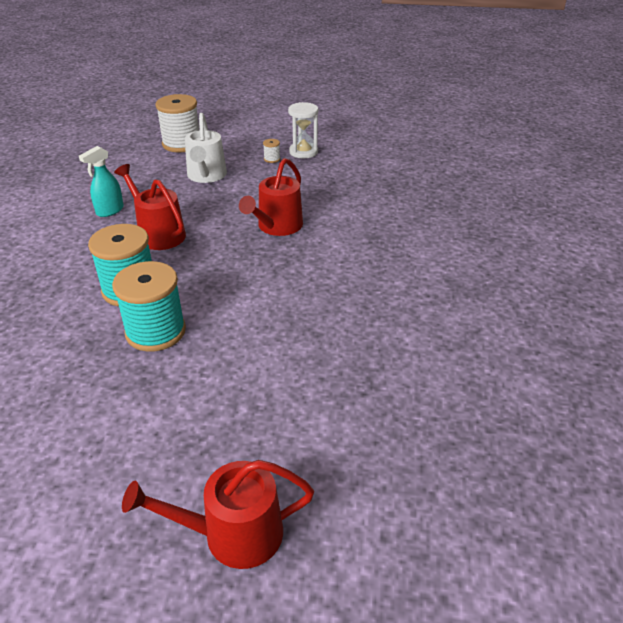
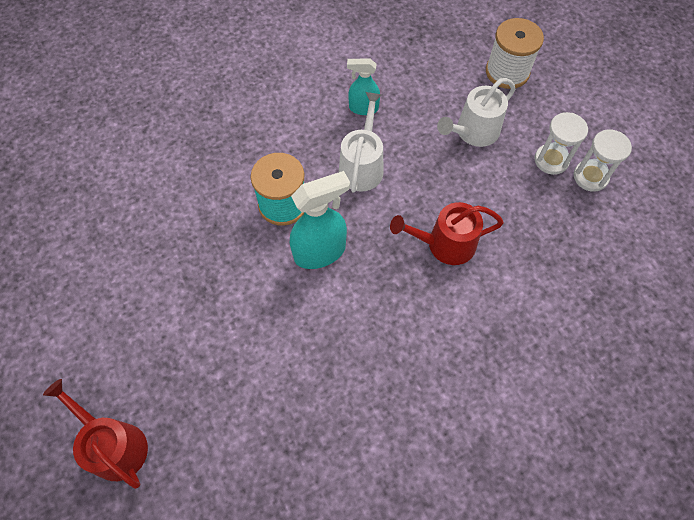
camera: 55 degrees right, 25 degrees up
turquoise spool [112,261,186,352] -> none
red watering can [114,164,186,250] -> white watering can [338,92,384,192]
white spool [263,139,280,163] -> white hourglass [535,112,588,175]
none -> turquoise spray bottle [290,171,350,269]

